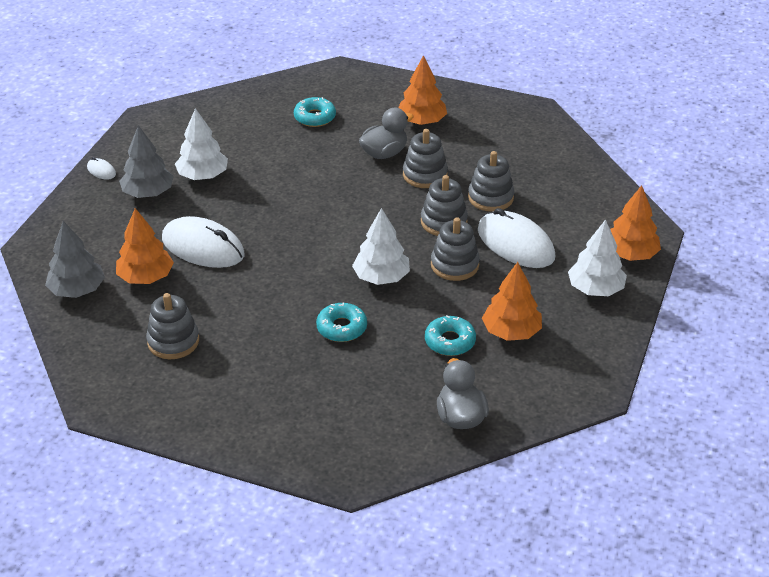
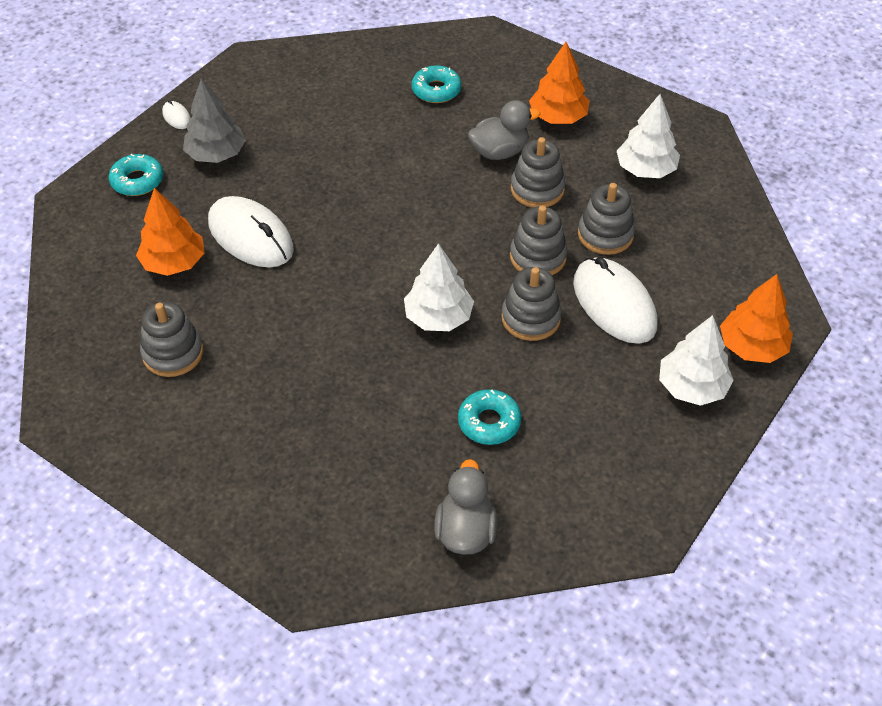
camera: 15 degrees right, 10 degrees up
grey tree [45,221,105,298] -> none
white tree [175,108,228,180] -> white tree moved to [617,94,680,178]
turquoise donut [316,303,367,342] -> turquoise donut moved to [109,154,163,196]
orange tree [482,262,542,341] -> none

